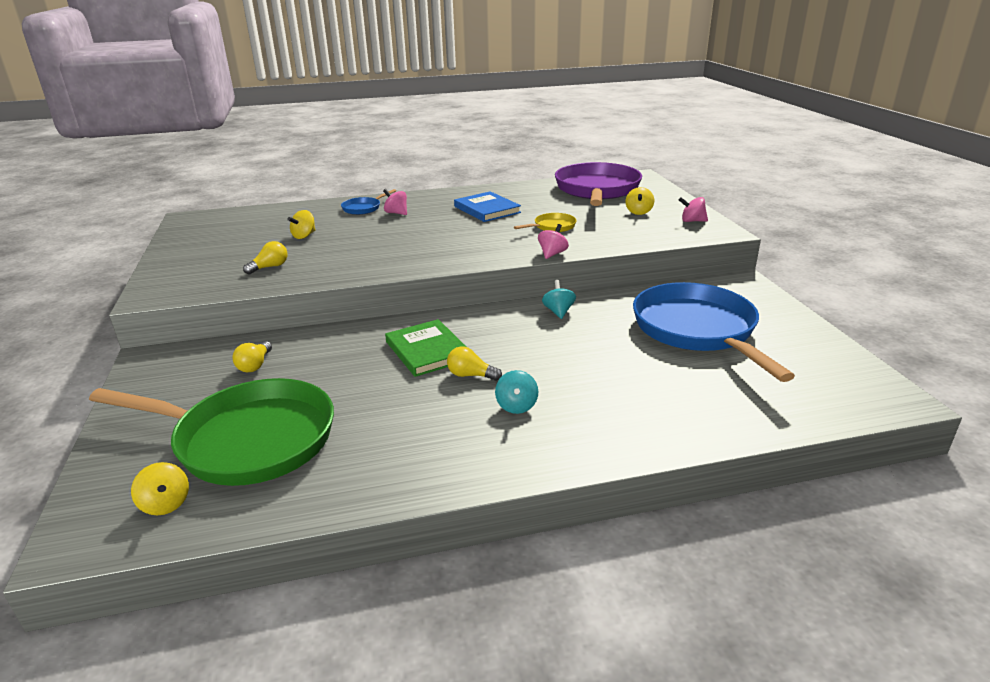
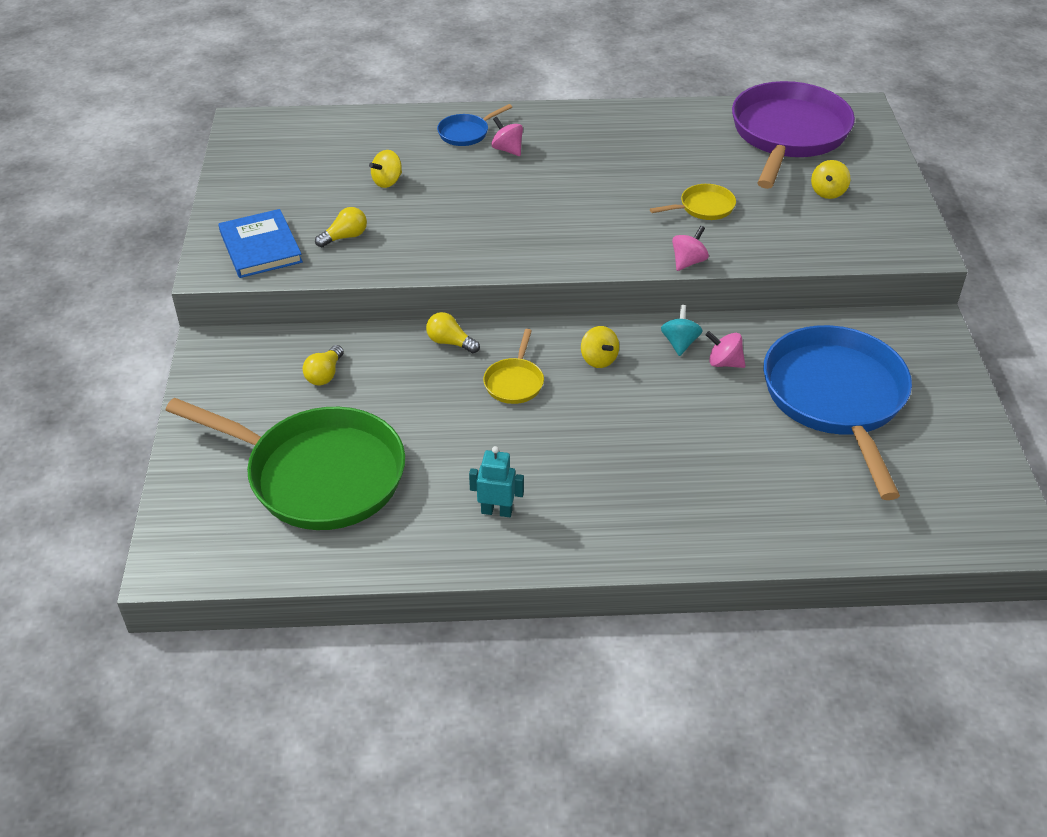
camera: 10 degrees right, 15 degrees up
yellow spinning top [131,462,189,516] -> yellow spinning top moved to [581,326,619,368]
green book [385,319,466,377] -> yellow pan [483,329,544,404]
yellow light bulb [447,346,502,381] -> yellow light bulb moved to [426,312,480,353]
blue book [454,191,521,222] -> blue book moved to [219,209,303,278]
turquoise spinning top [495,370,538,414] -> none
pink spinning top [679,197,708,222] -> pink spinning top moved to [706,331,746,368]
none -> turquoise robot [469,446,524,517]

